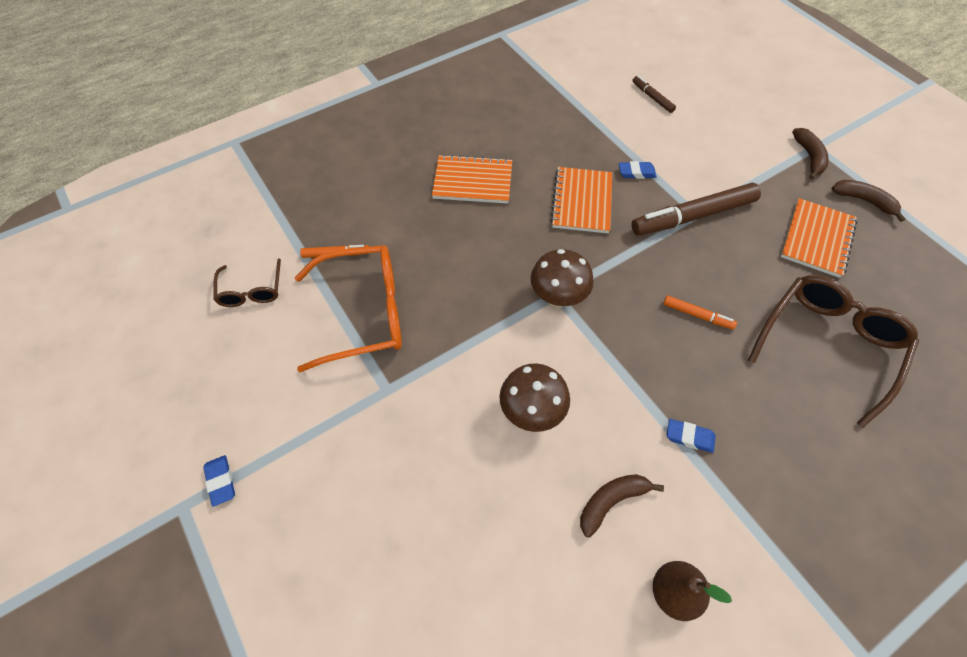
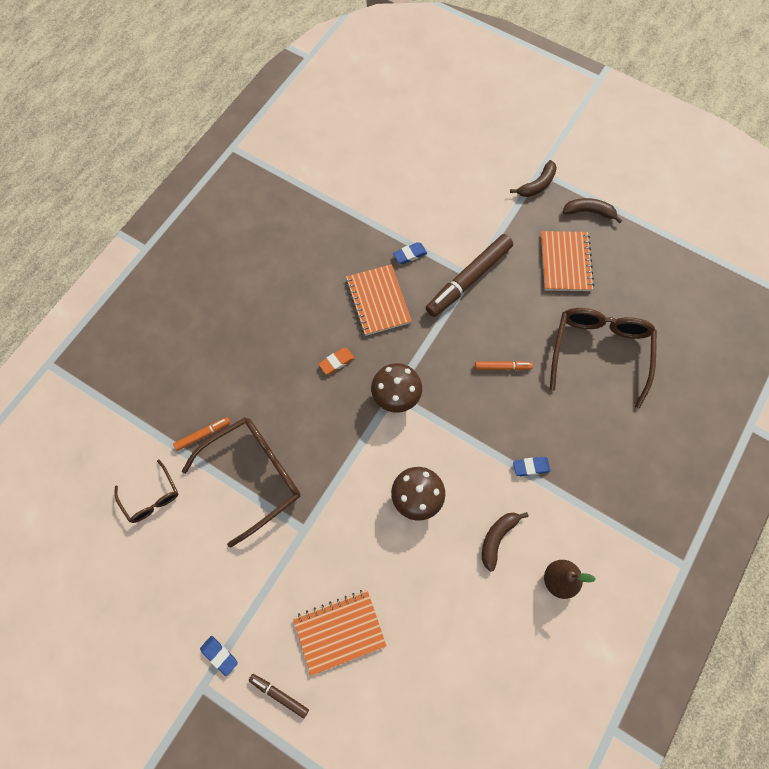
camera: 25 degrees left, 10 degrees up
orange glasses [295,245,402,372] -> brown glasses [182,417,301,548]
orange notebook [432,154,512,204] -> orange notebook moved to [293,590,387,676]
brown marker [632,76,676,113] -> brown marker moved to [249,674,309,718]
brown banana [792,128,829,180] -> brown banana turned 75 degrees clockwise [510,160,557,197]
none -> orange eraser [318,348,354,375]

